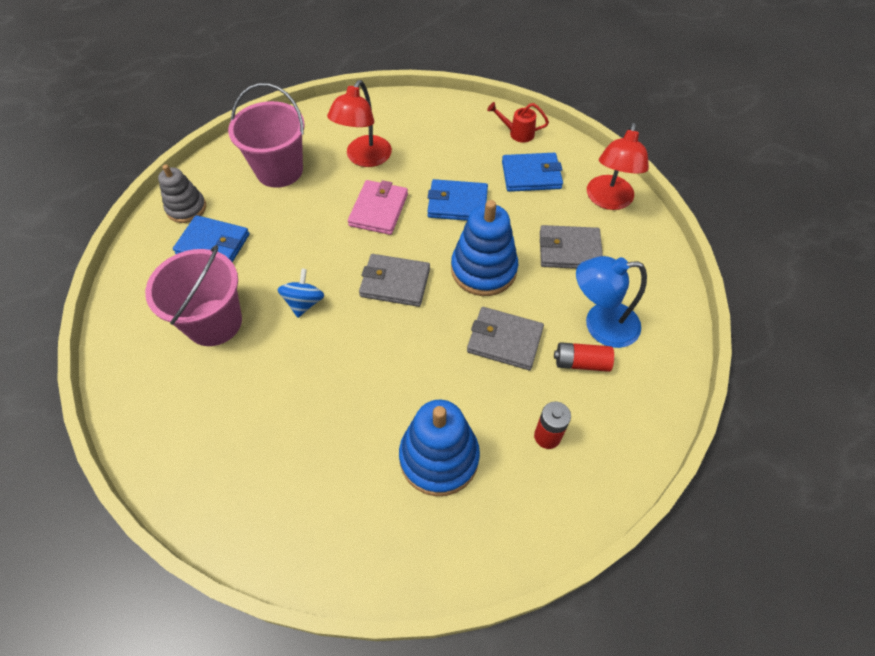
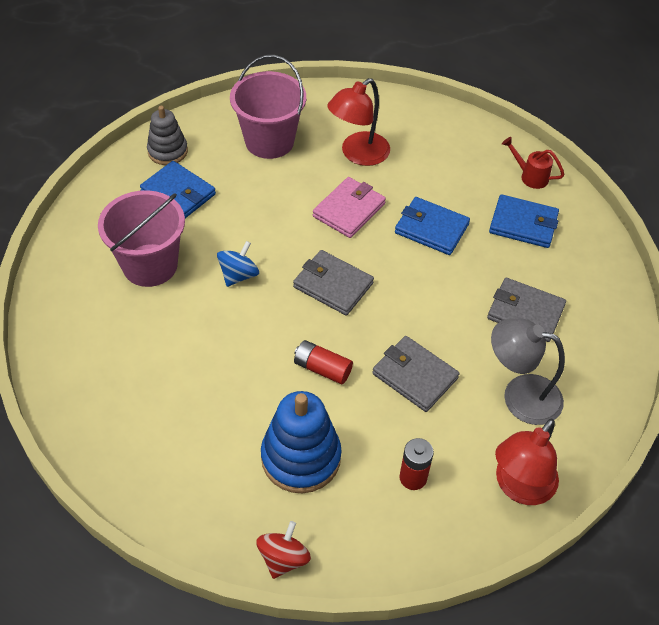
camera: 20 degrees right, 5 degrees down
blue stacking toy [451,200,518,296] -> none
red battery [554,342,614,372] -> red battery moved to [294,340,353,384]
blue lamp [576,256,647,348] -> grey lamp [491,318,565,425]
red lamp [587,123,649,210] -> red lamp moved to [495,419,559,505]
none -> red spinning top [256,521,311,579]

